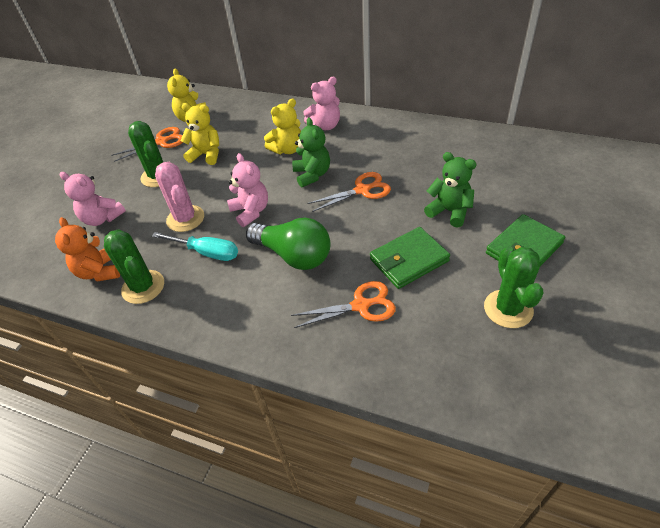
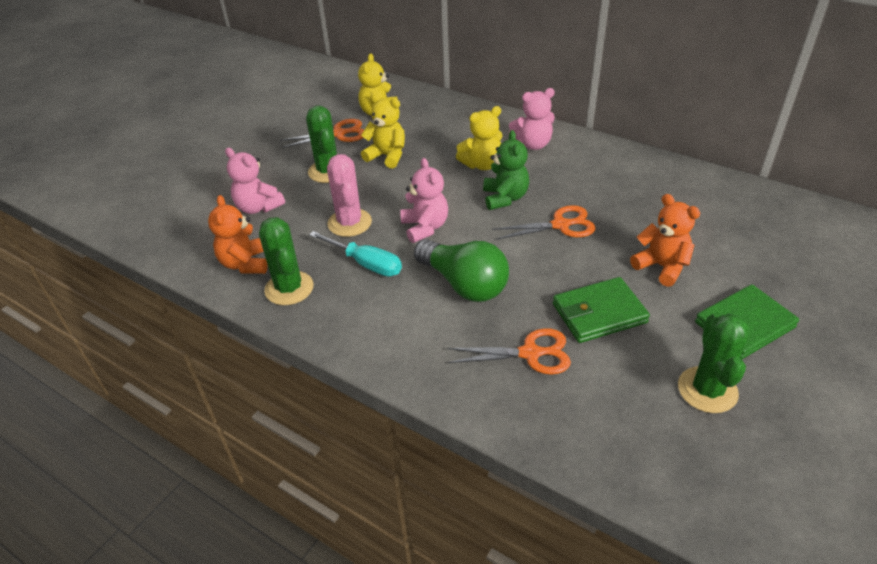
camera: 10 degrees right, 5 degrees down
green teddy bear [424,152,476,227] -> orange teddy bear [630,194,700,287]

